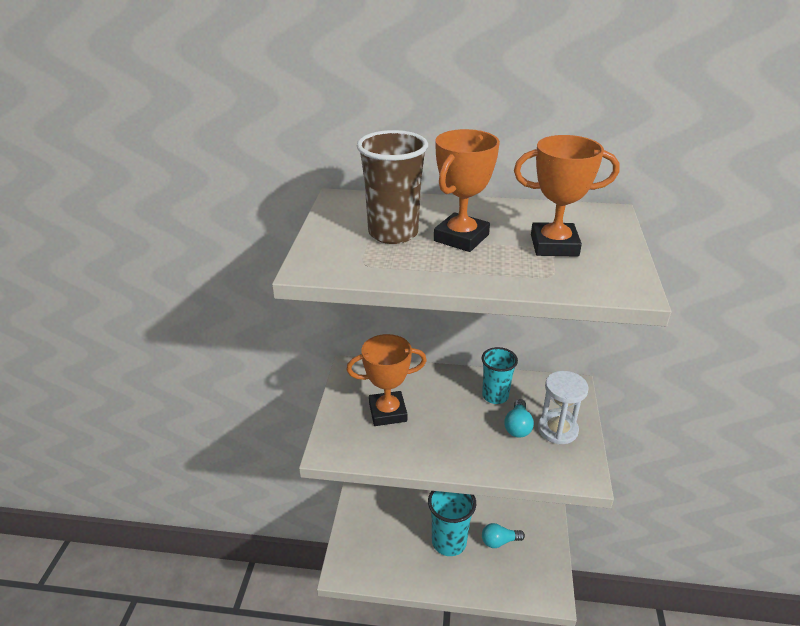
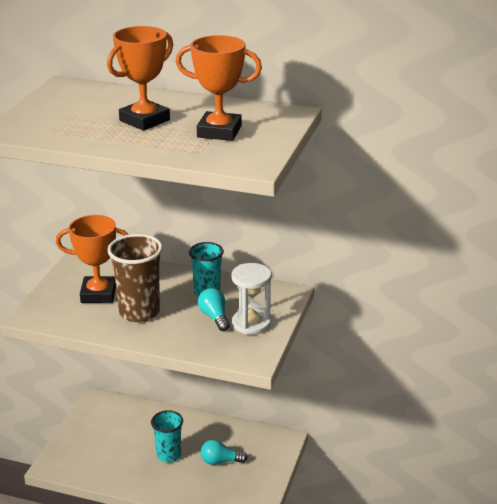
camera: 10 degrees right, 5 degrees down
brown cup [357,130,428,244] -> brown cup moved to [107,234,163,322]
turquoise cup [428,491,476,556] -> turquoise cup [151,410,183,462], size x0.66
turquoise light bulb [504,399,534,438] -> turquoise light bulb turned 135 degrees clockwise [198,288,230,331]

